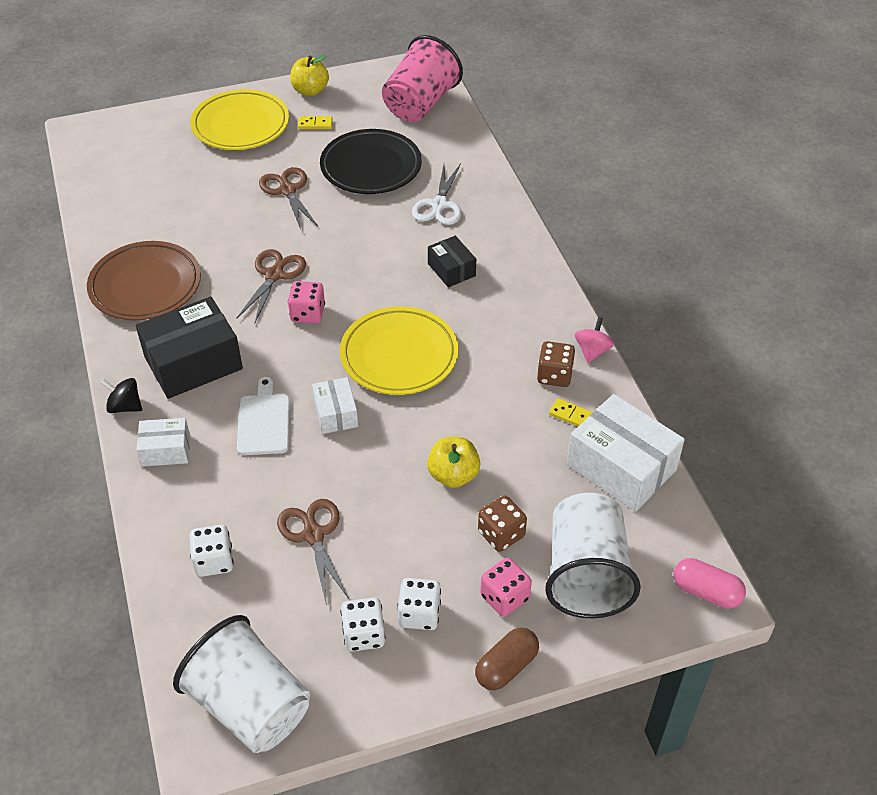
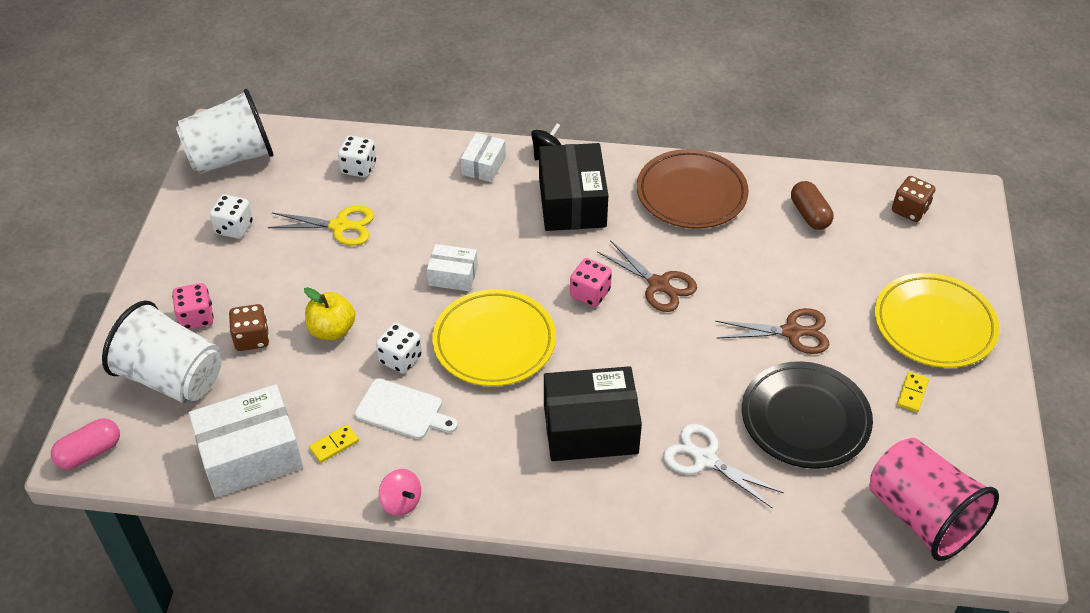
camera: 115 degrees right, 0 degrees up
white cutting board [237,377,290,455] -> white cutting board moved to [355,378,458,439]
brown scissors [277,499,349,606] -> yellow scissors [268,206,374,246]
yellow apple [290,55,329,96] -> none
white dice [397,578,441,630] -> white dice moved to [376,323,422,374]
black box [428,236,476,288] -> black box [544,366,642,461], size x1.85
brown capsule [475,627,539,690] -> brown capsule moved to [791,181,833,230]
brown dice [537,341,575,387] -> brown dice moved to [892,176,935,222]

